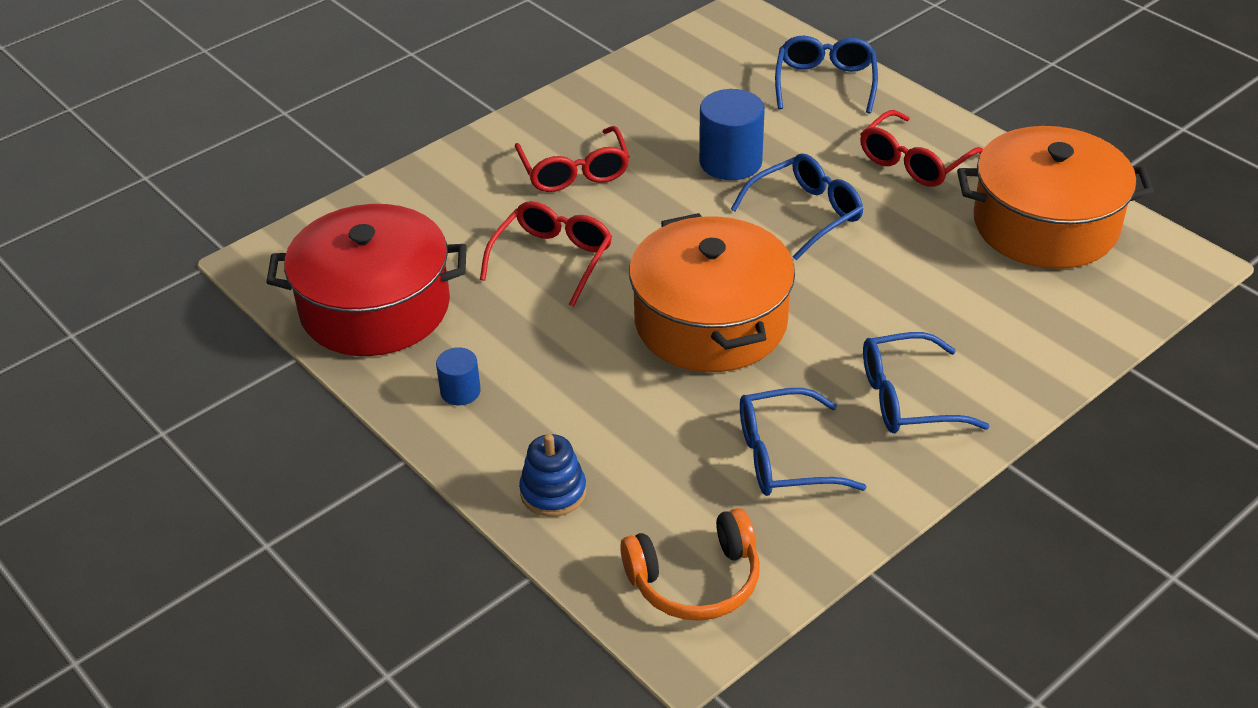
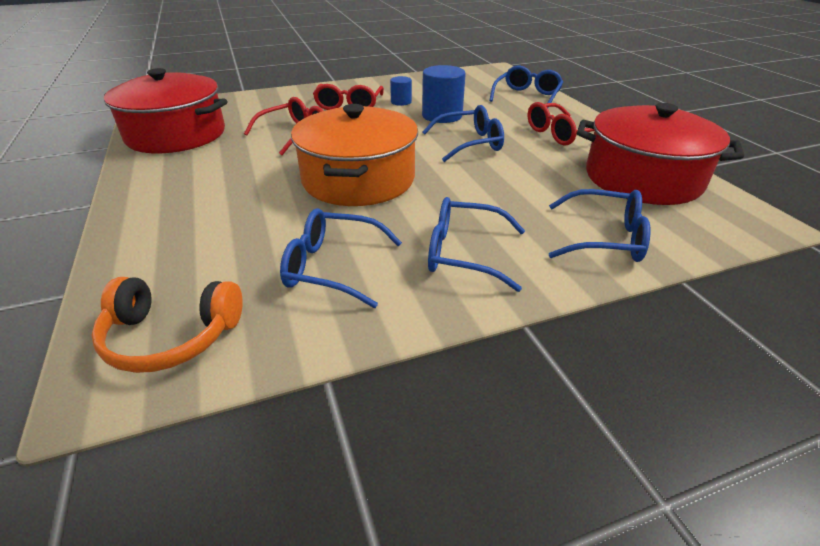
camera: 20 degrees right, 5 degrees down
blue cylinder [436,347,481,405] -> blue cylinder moved to [390,76,412,106]
blue stacking toy [519,434,586,517] -> none
orange pot [957,126,1154,269] -> red pot [577,103,744,205]
none -> blue glasses [549,189,650,262]

